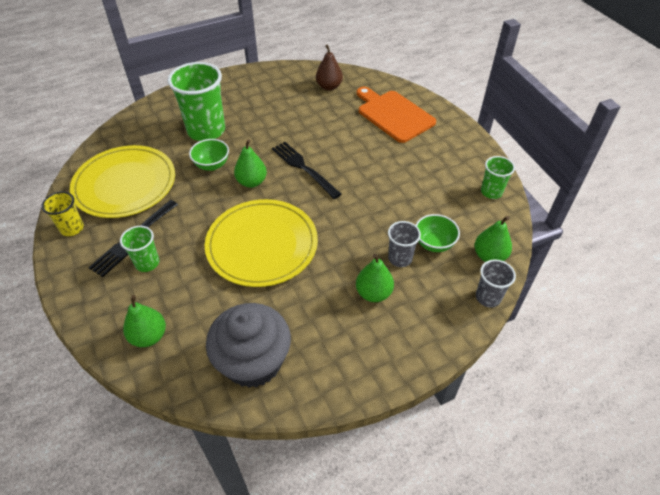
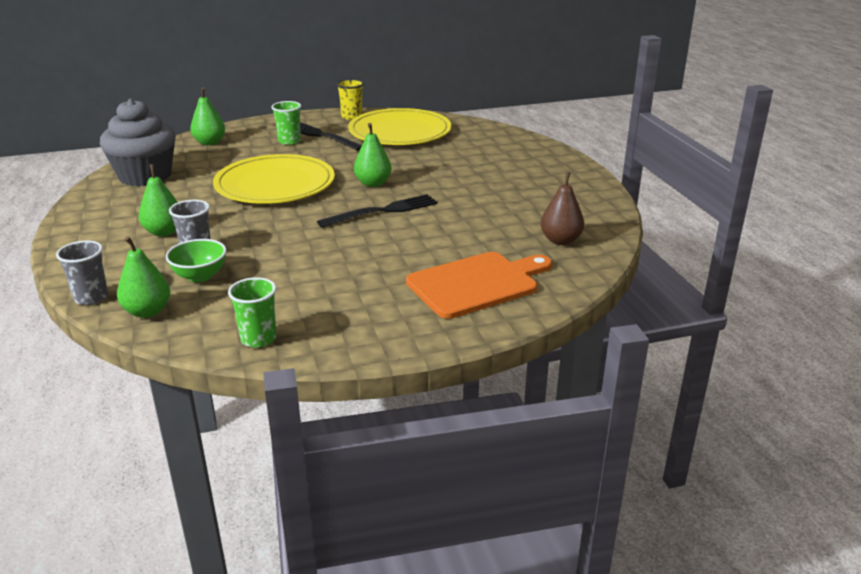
camera: 100 degrees right, 20 degrees down
green cup [168,62,225,141] -> none
green bowl [189,139,229,171] -> none

